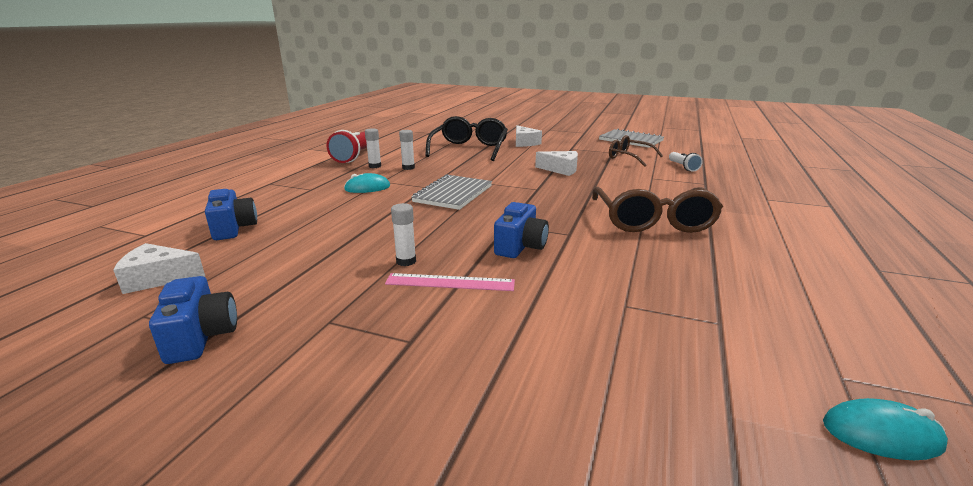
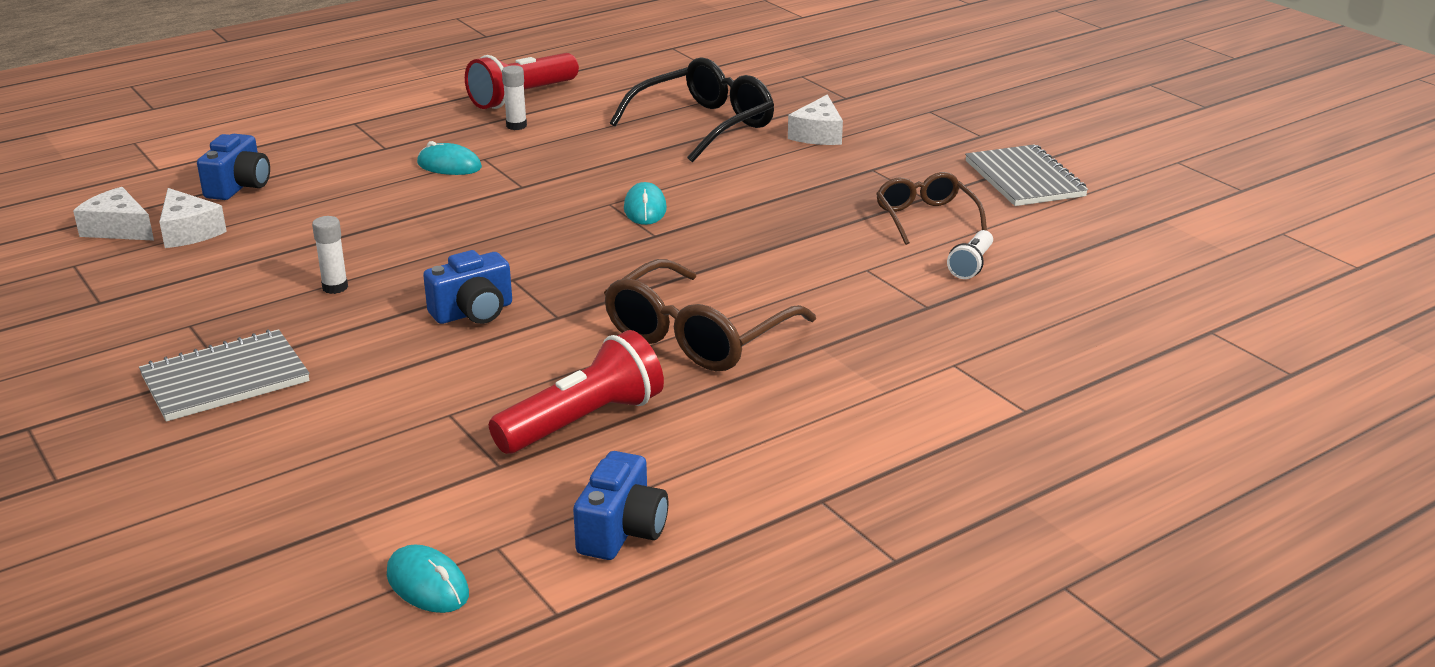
camera: 35 degrees right, 5 degrees up
blue camera [149,276,237,364] -> blue camera moved to [573,451,668,560]
pink ruler [385,273,515,291] -> none
white glue stick [399,130,415,170] -> none
grey notebook [411,175,492,210] -> grey notebook moved to [139,329,310,421]
white cheese [535,151,578,176] -> white cheese moved to [159,188,227,248]
none -> red flashlight [489,330,664,454]
none -> turquoise mouse [624,182,667,225]

